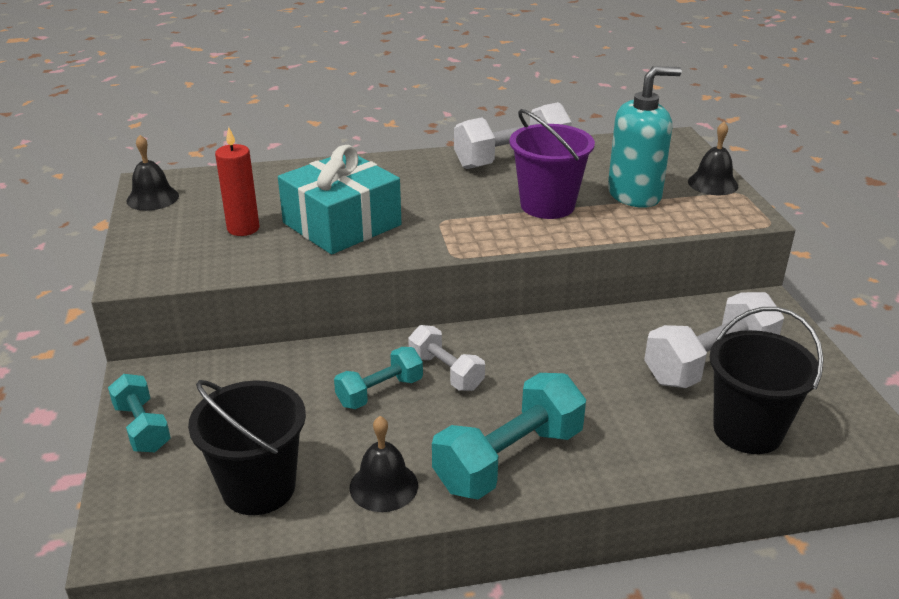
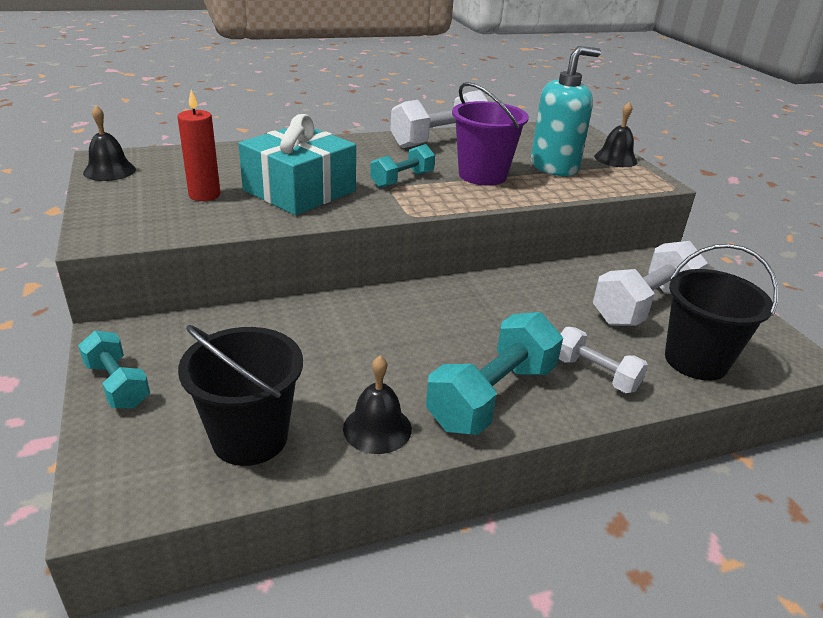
camera: 10 degrees left, 0 degrees up
turquoise dumbbell [334,347,423,409] -> turquoise dumbbell moved to [370,144,435,188]
white dumbbell [408,325,485,391] -> white dumbbell moved to [559,327,648,393]

